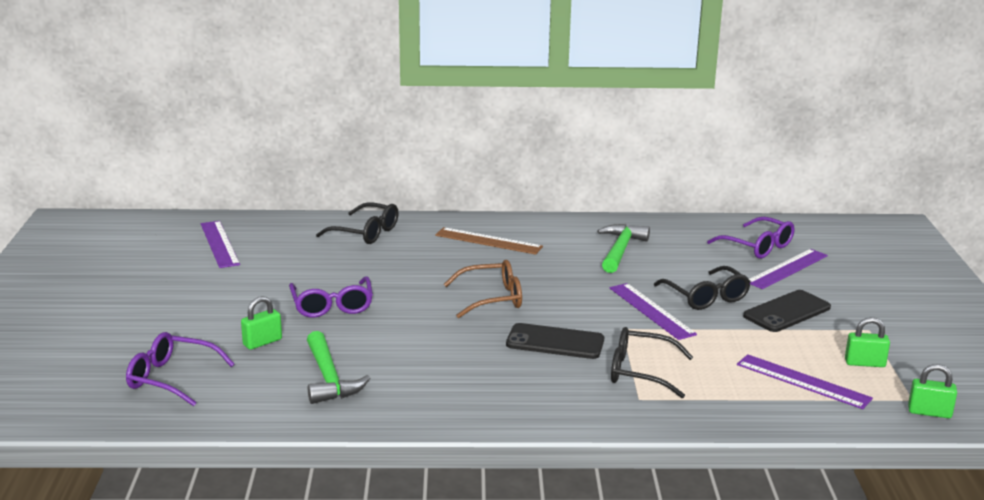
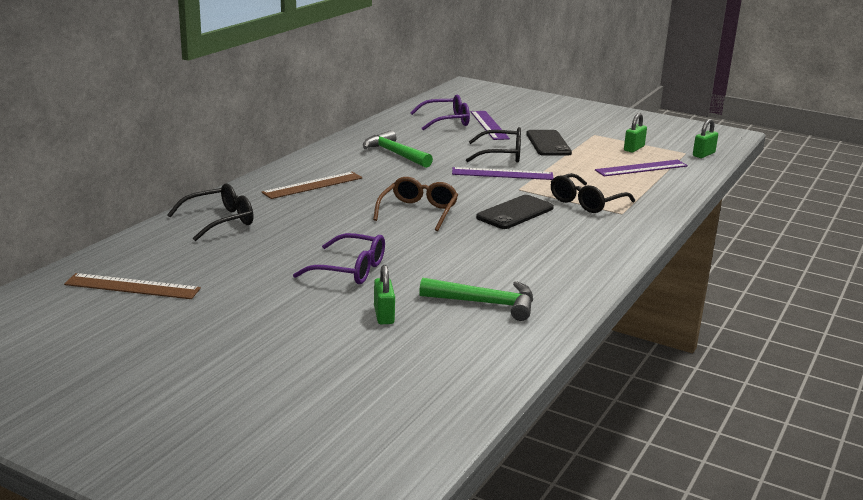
camera: 60 degrees left, 0 degrees up
purple glasses [126,332,235,406] -> none
purple ruler [201,221,240,268] -> brown ruler [64,273,201,299]

